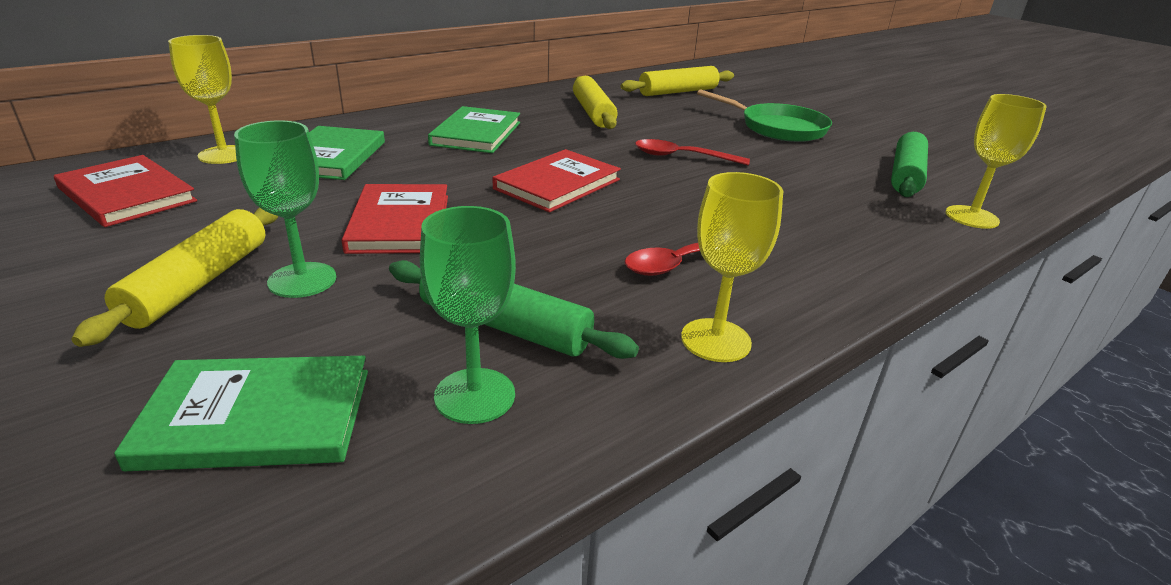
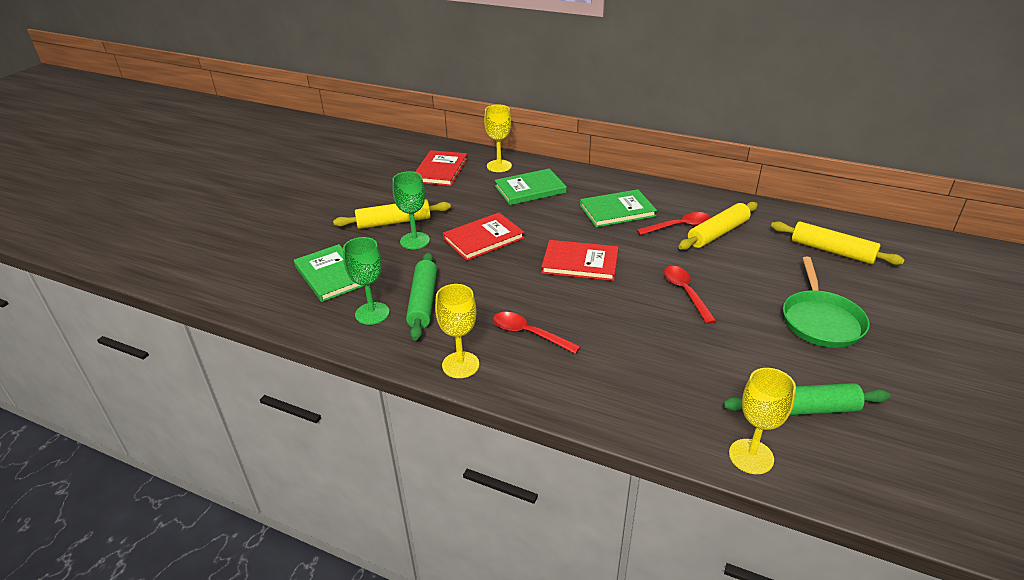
camera: 65 degrees right, 5 degrees up
none -> red spoon [637,212,711,235]

